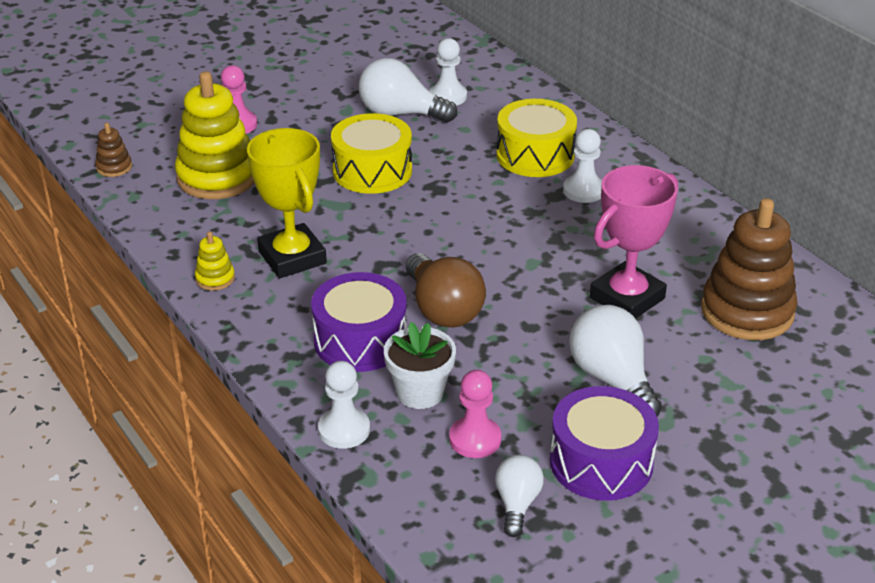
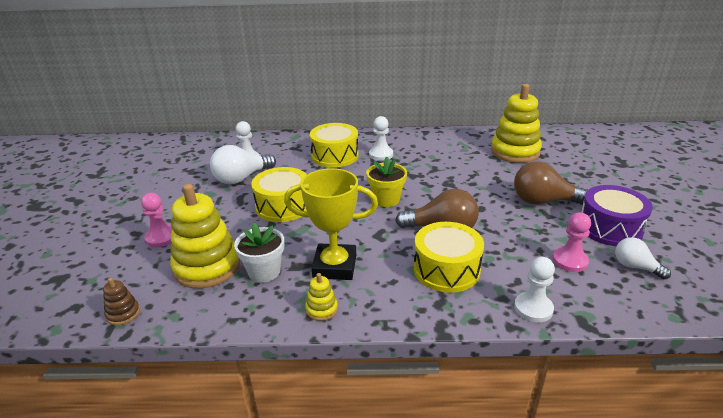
camera: 55 degrees left, 5 degrees down
purple drum [311,272,407,372] -> yellow drum [414,222,484,293]
white flower pot [384,322,456,409] -> white flower pot moved to [234,223,284,283]
white light bulb [569,305,662,417] -> brown light bulb [514,161,588,205]
pink trophy [590,165,678,319] -> none
brown stacking toy [701,198,798,340] -> yellow stacking toy [491,84,542,163]
none -> yellow flower pot [366,157,407,207]

